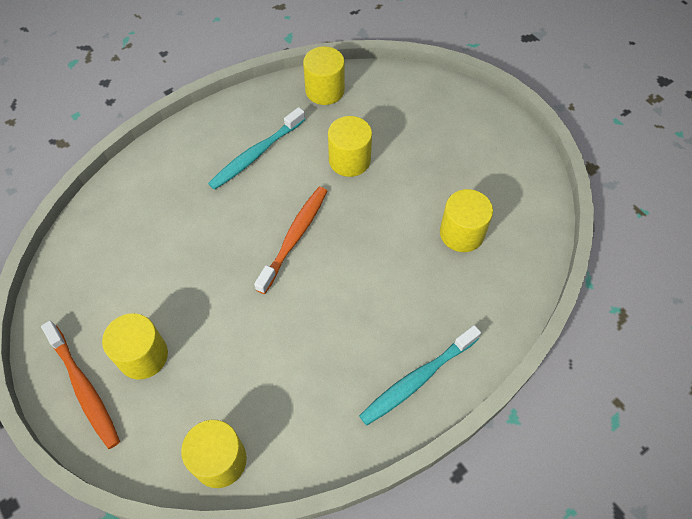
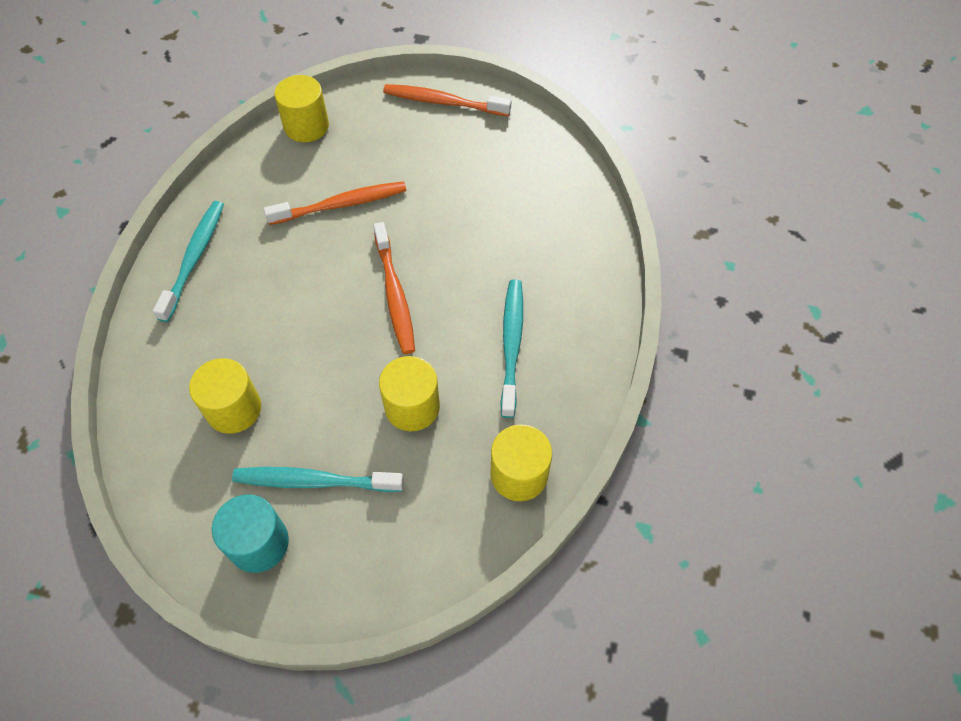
camera: 140 degrees right, 0 degrees up
yellow cylinder [102,313,168,380] -> none
none -> turquoise cylinder [212,495,289,573]
none -> turquoise toothbrush [232,467,404,492]
none -> orange toothbrush [264,181,406,225]

